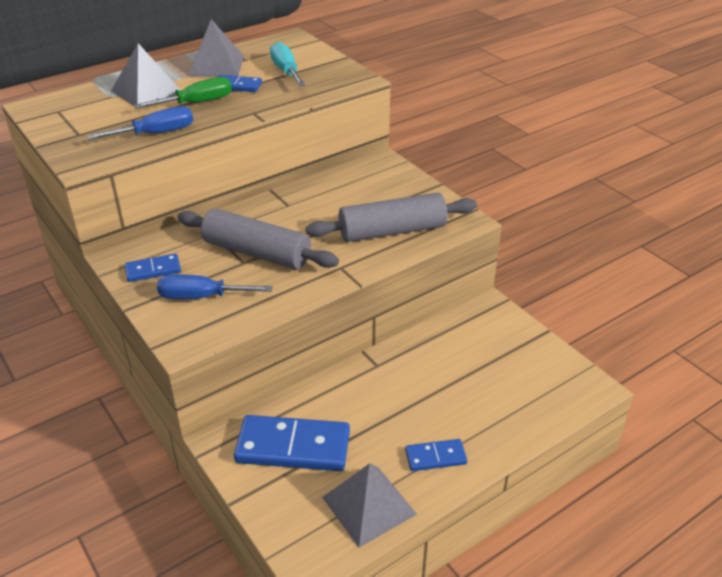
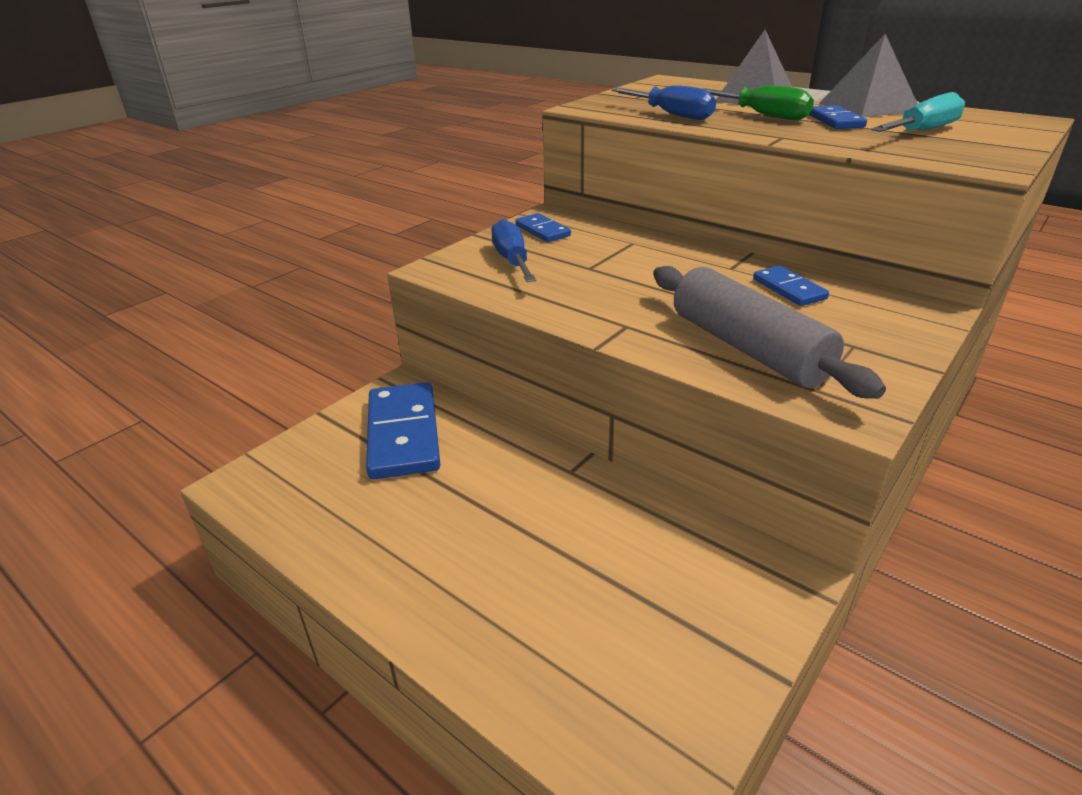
camera: 75 degrees right, 5 degrees down
grey rolling pin [178,208,339,270] -> none
grey pyramid [322,463,417,547] -> none
blue domino [405,439,467,471] -> blue domino moved to [753,265,829,306]

